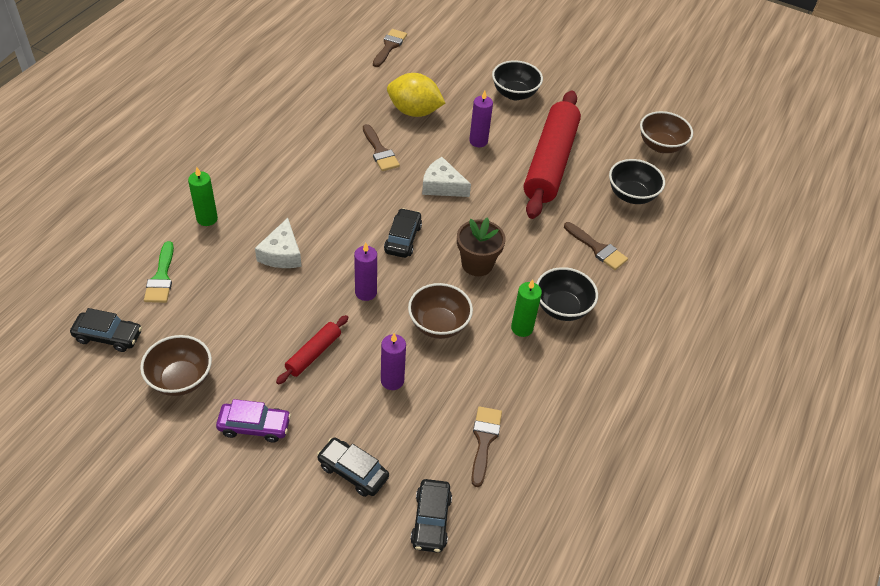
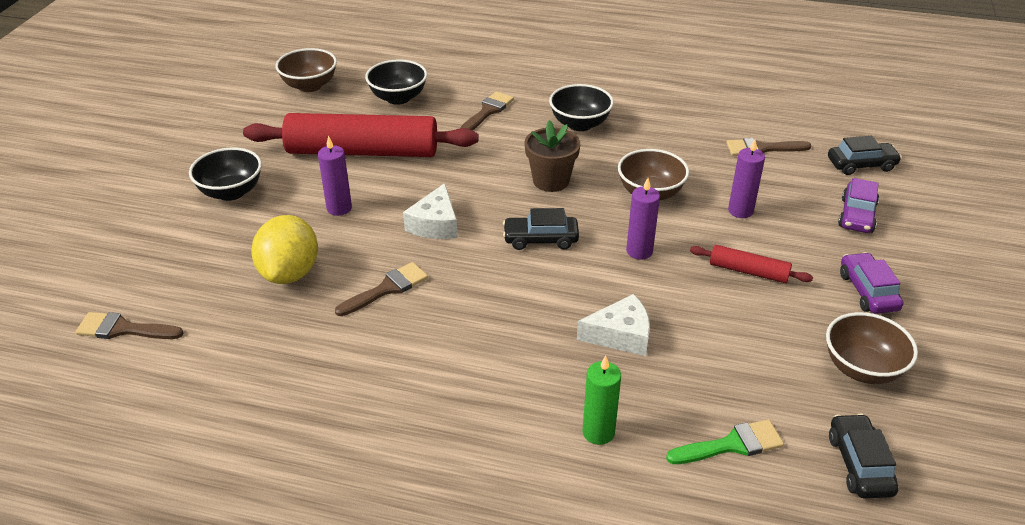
camera: 100 degrees left, 10 degrees down
black car [317,438,389,497] -> purple car [838,178,879,233]
green candle [511,280,542,337] -> none

